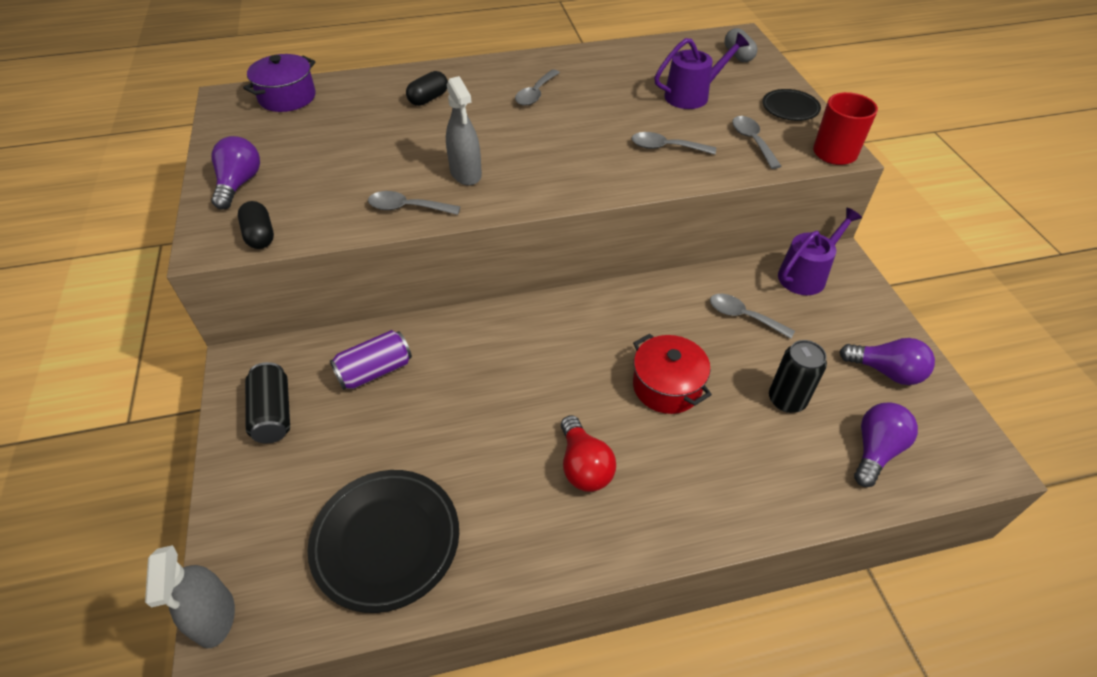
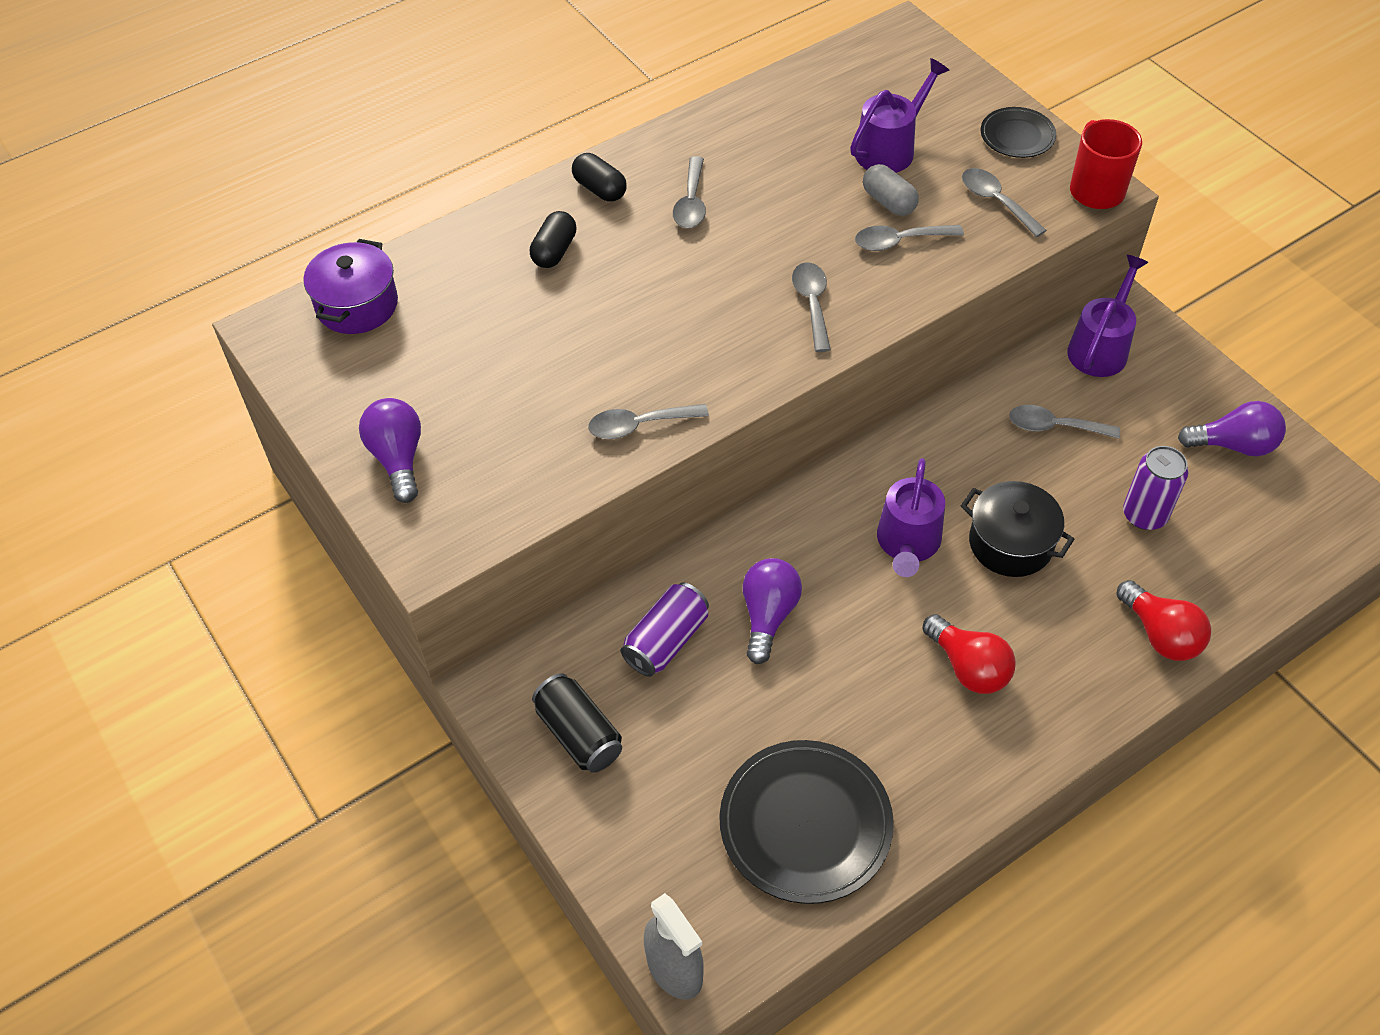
camera: 20 degrees left, 5 degrees up
black capsule [238,201,274,249] -> black capsule moved to [572,153,627,202]
grey spray bottle [446,76,482,186] -> none
red pot [633,333,712,414] -> black pot [961,481,1074,577]
grey capsule [725,28,757,62] -> grey capsule moved to [863,164,919,216]
black can [769,340,827,413] -> purple can [1123,446,1188,530]
purple light bulb [854,402,918,487] -> purple light bulb moved to [743,558,802,664]
none -> grey spoon [792,262,831,352]
none -> purple watering can [877,458,945,577]
none -> red light bulb [1116,580,1211,661]

